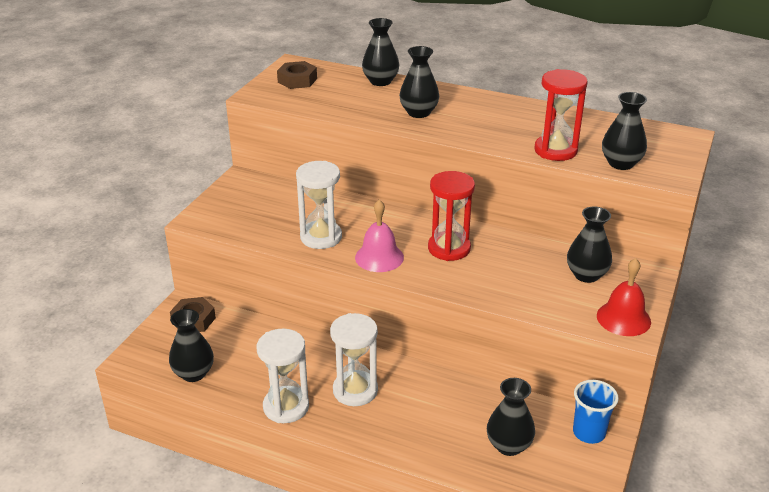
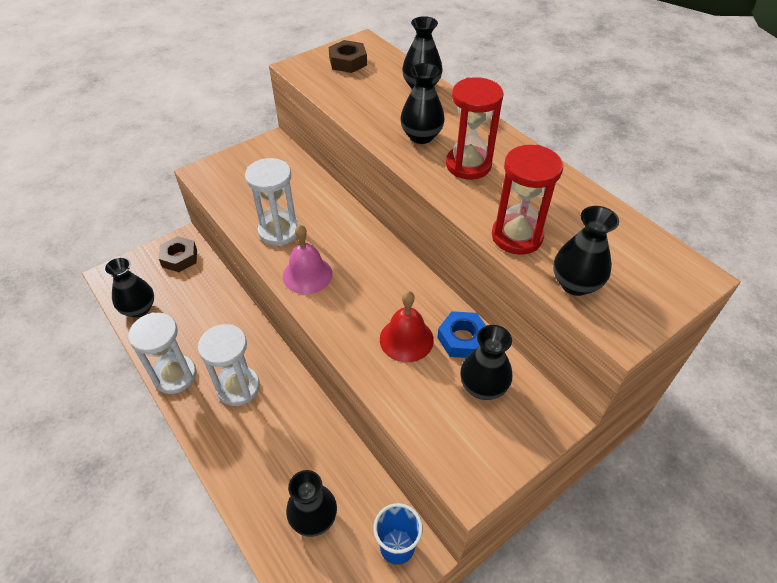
camera: 30 degrees right, 15 degrees up
red hourglass [428,171,475,261] -> red hourglass moved to [446,77,504,179]
red bell [597,258,651,336] -> red bell moved to [380,291,434,362]
none -> blue nut [437,311,486,358]

